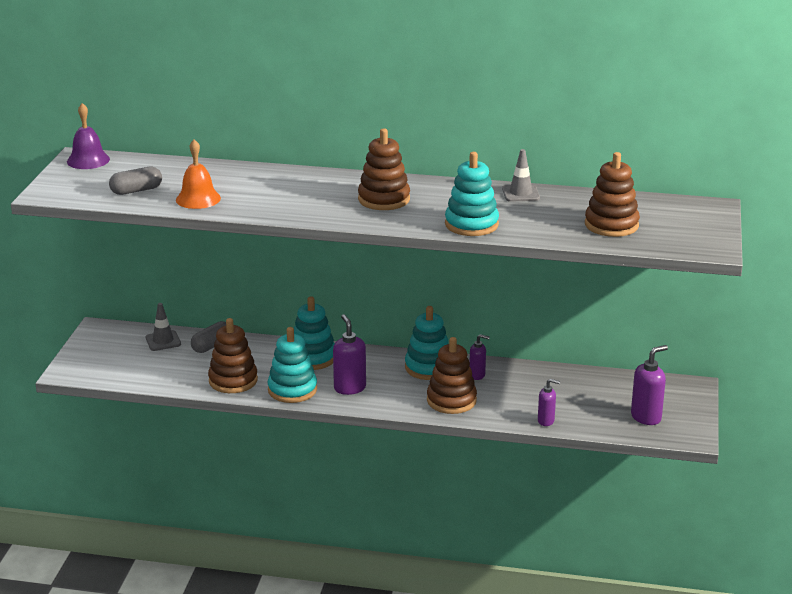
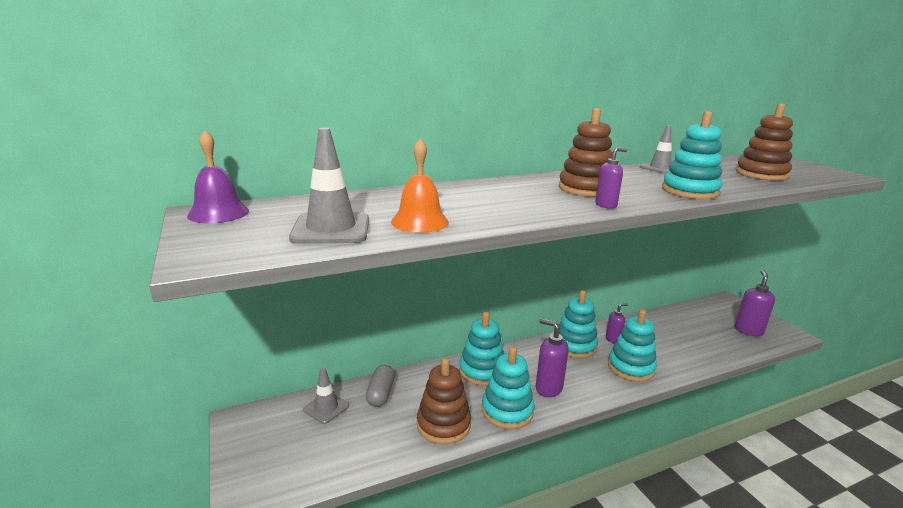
camera: 35 degrees left, 5 degrees down
grey capsule [109,167,162,195] -> grey traffic cone [289,128,369,244]
brown stacking toy [427,337,477,414] -> turquoise stacking toy [608,309,657,382]
purple soap dispenser [538,379,560,426] -> purple soap dispenser moved to [595,147,627,209]

